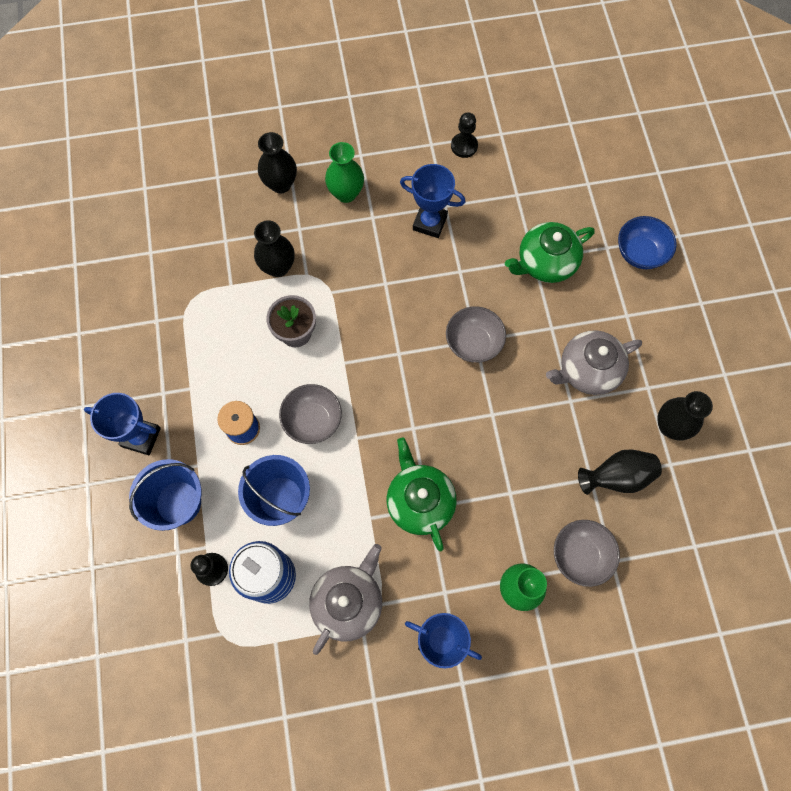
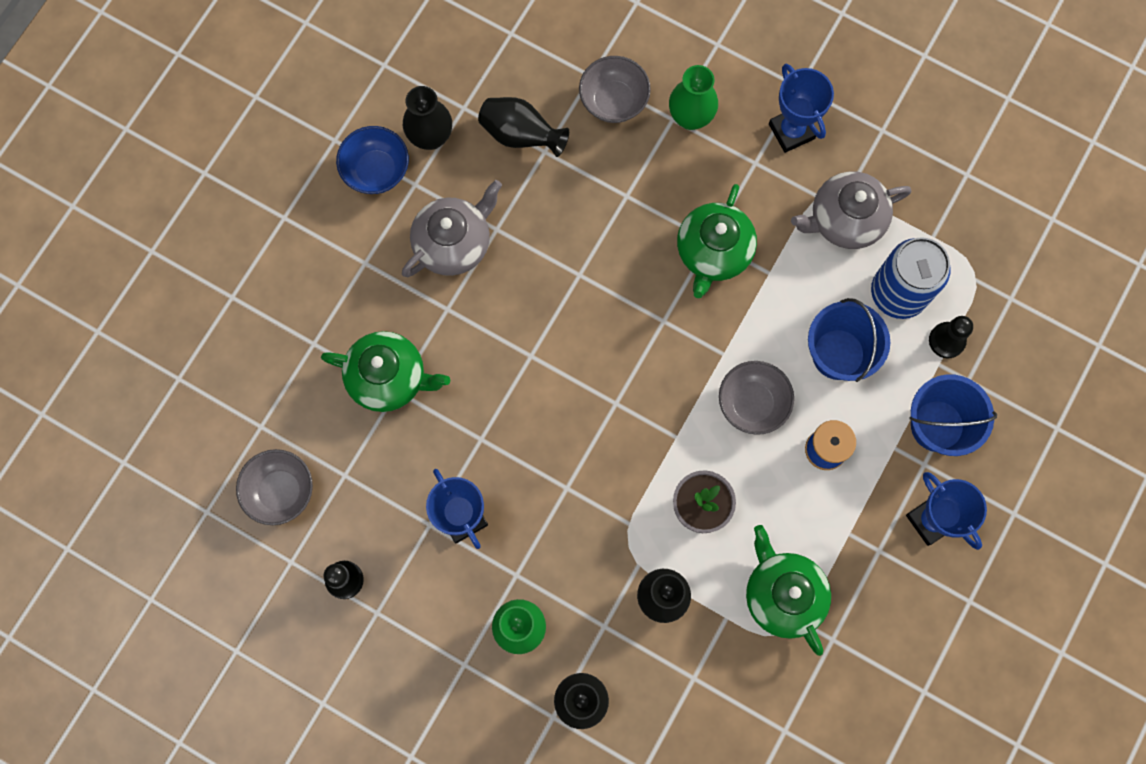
camera: 140 degrees left, 5 degrees up
grey bowl [446,306,506,363] -> grey bowl moved to [236,449,313,525]
grey teapot [546,330,642,395] -> grey teapot turned 60 degrees counterclockwise [402,180,502,277]
blue bowl [618,216,677,269] -> blue bowl moved to [336,126,409,194]
none -> green teapot [746,525,831,656]

